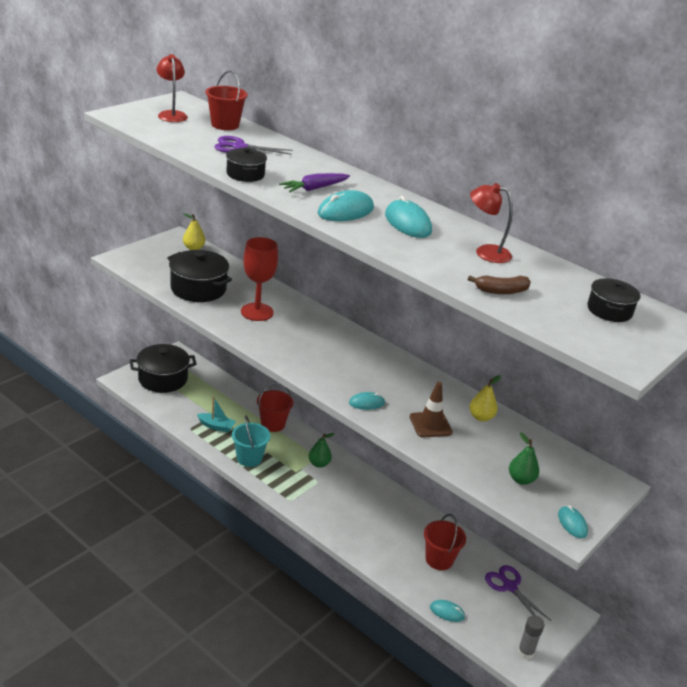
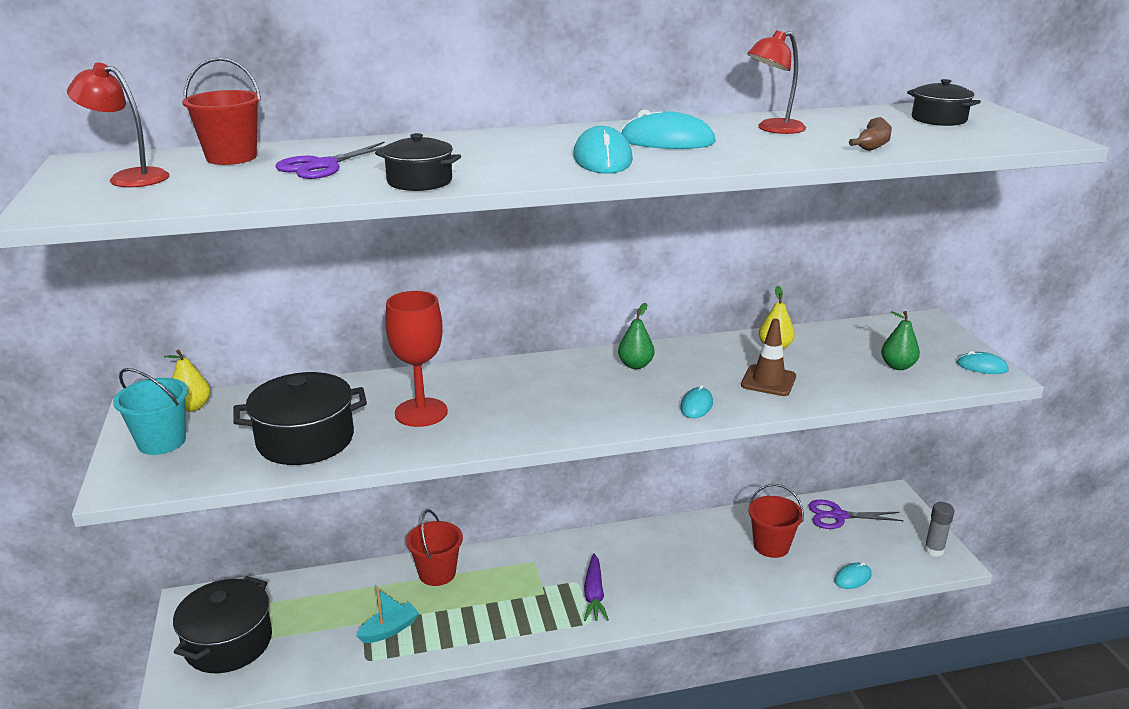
camera: 50 degrees left, 5 degrees down
turquoise bucket [232,416,271,467] -> turquoise bucket moved to [113,368,188,455]
purple carrot [279,173,350,192] -> purple carrot moved to [584,554,609,621]
green pear [309,433,334,468] -> green pear moved to [618,303,654,369]

